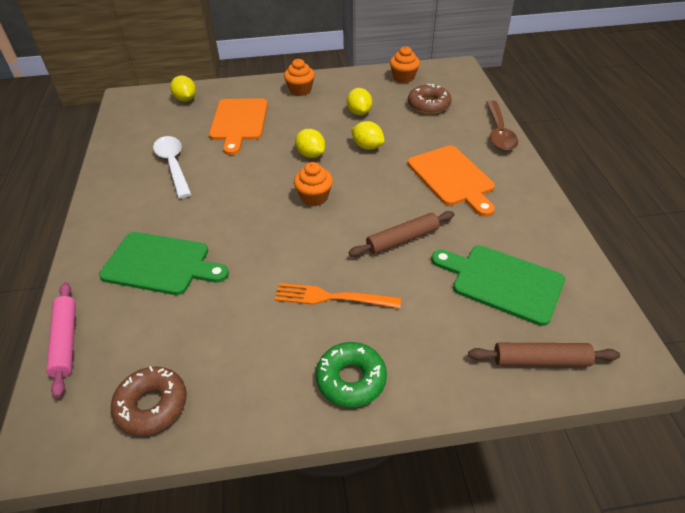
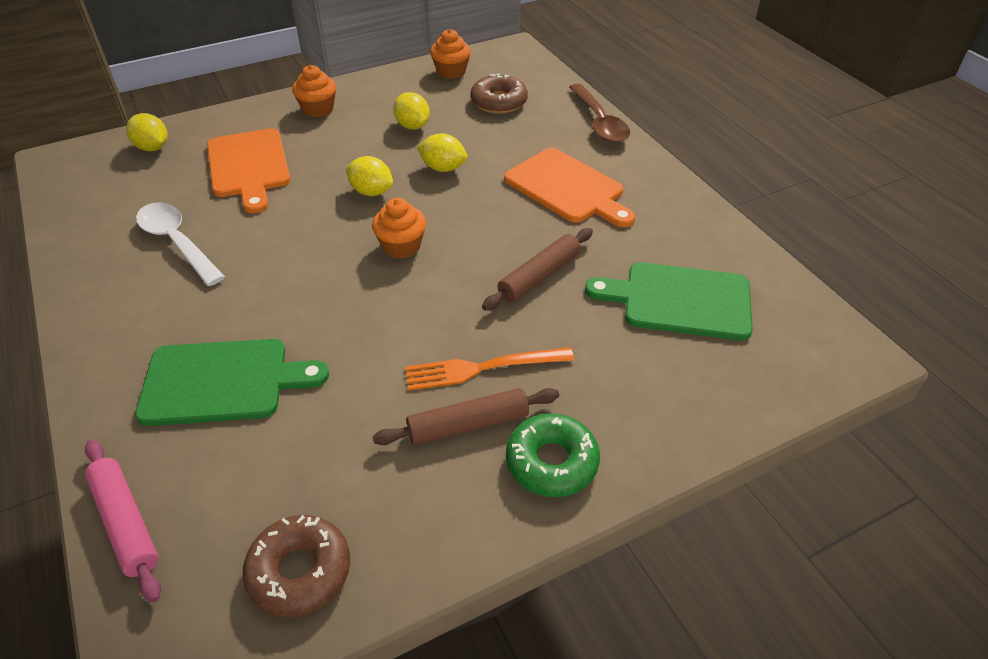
camera: 20 degrees left, 0 degrees up
brown rolling pin [468,343,620,366] -> brown rolling pin moved to [372,388,559,445]

